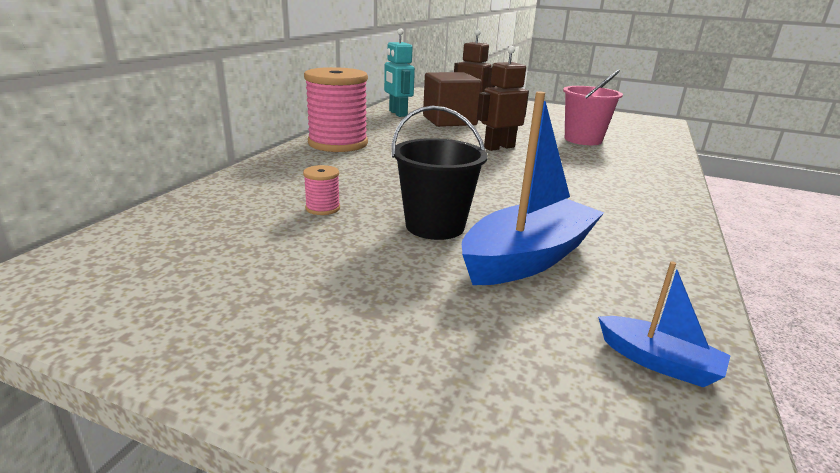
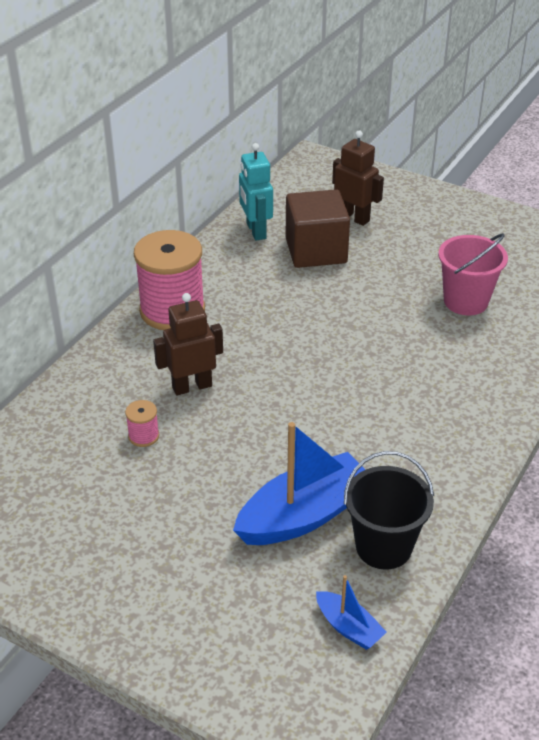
camera: 10 degrees right, 15 degrees up
black bucket [391,106,488,240] -> black bucket moved to [344,451,434,570]
brown robot [477,46,529,151] -> brown robot moved to [153,293,223,395]

